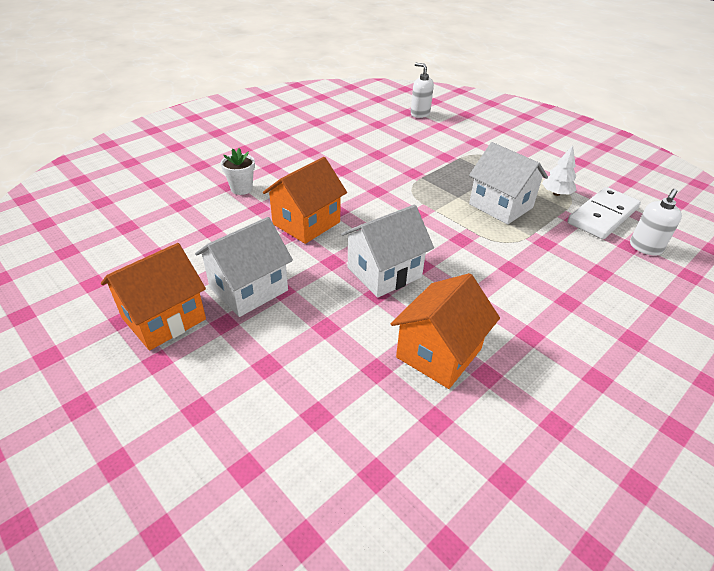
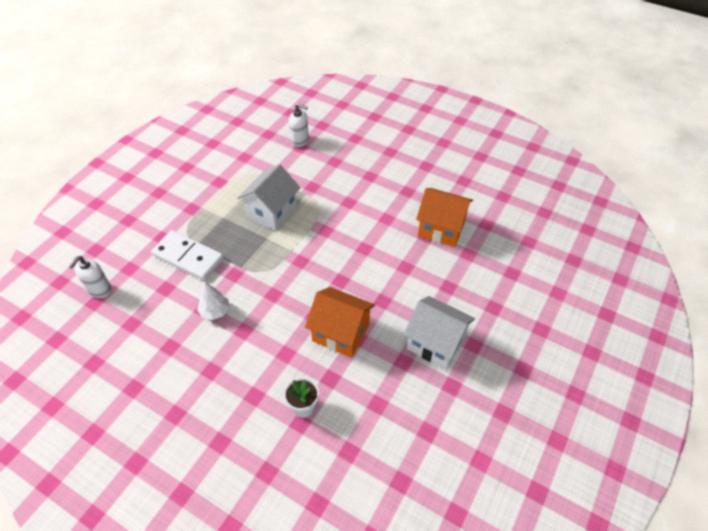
camera: 105 degrees left, 10 degrees up
orange house [101,243,206,351] -> none
white house [341,205,434,298] -> none
white tree [542,145,577,196] -> white tree moved to [197,282,230,320]
white domino [567,187,641,239] -> white domino moved to [151,230,224,280]

